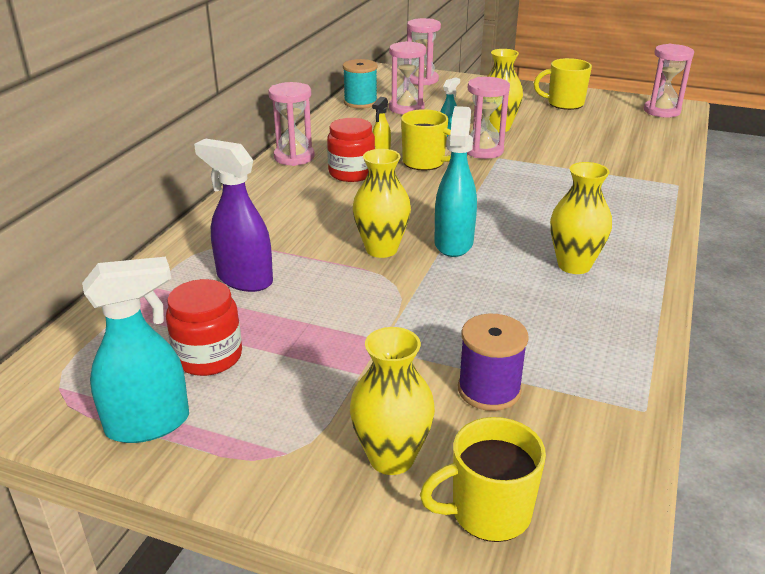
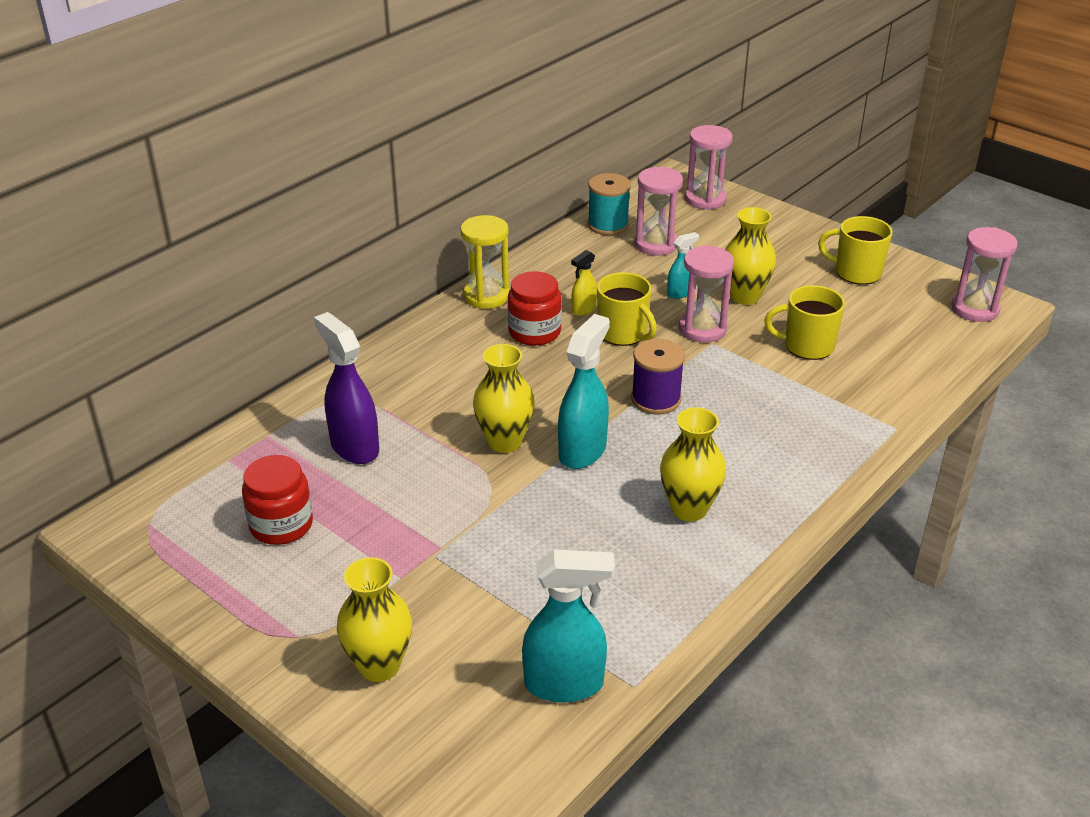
camera: 20 degrees right, 5 degrees up
turquoise spray bottle [82,257,189,443] -> turquoise spray bottle moved to [522,550,615,703]
pink hourglass [268,82,315,166] -> yellow hourglass [461,215,510,309]
yellow mug [420,417,546,542] -> yellow mug moved to [764,285,845,360]
purple spool [458,314,529,411] -> purple spool moved to [631,339,685,415]

